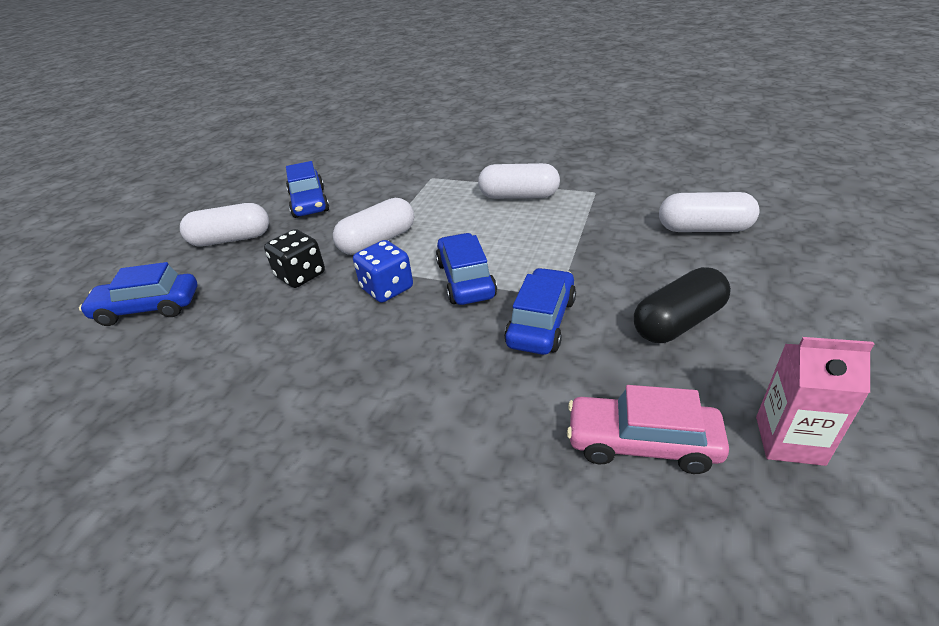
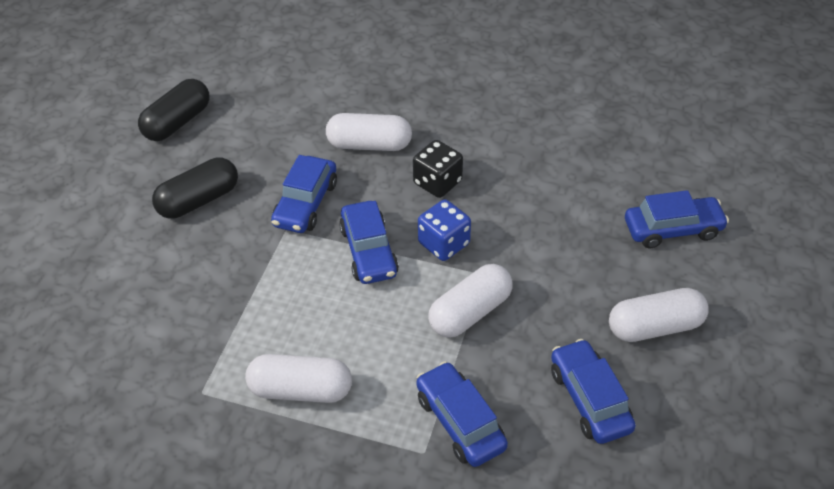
camera: 175 degrees right, 10 degrees up
black dice [264,229,325,288] -> black dice moved to [413,140,463,198]
pink car [567,385,729,474] -> none
white capsule [659,192,760,232] -> white capsule moved to [326,113,412,151]
pink carton [756,337,874,466] -> black capsule [138,79,210,141]
none -> blue car [416,361,508,467]

